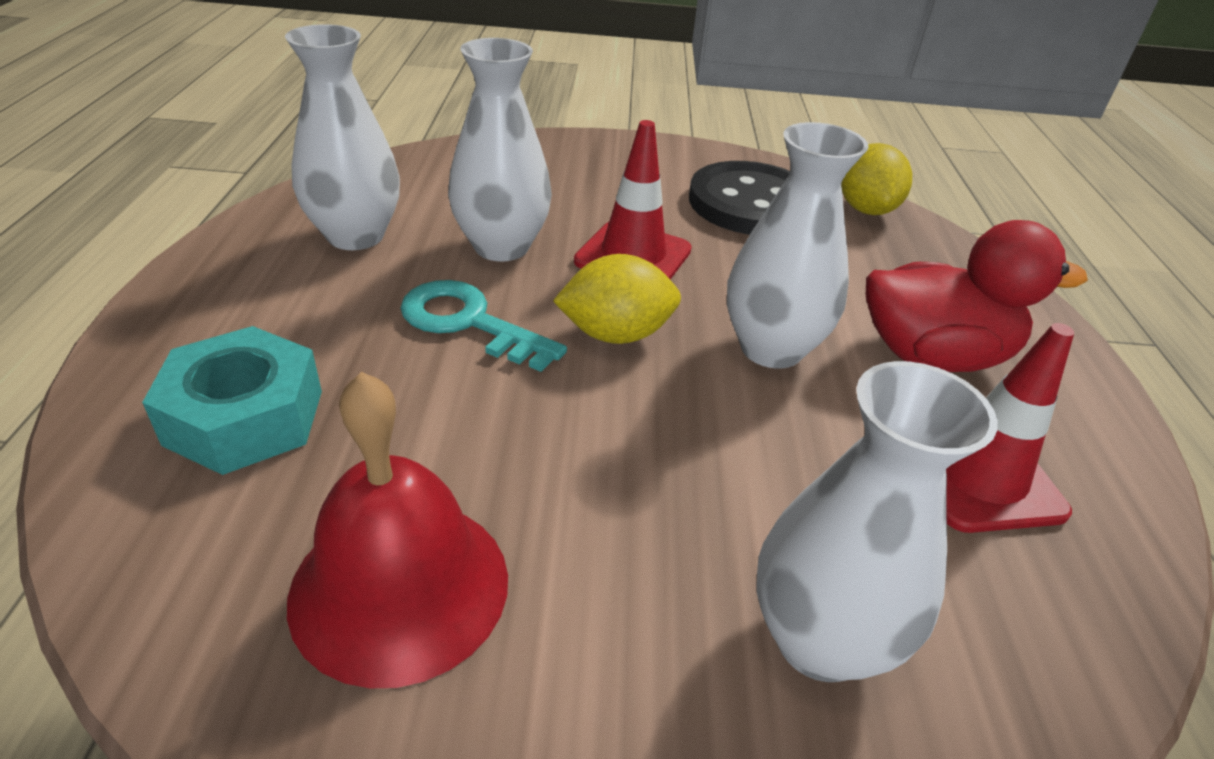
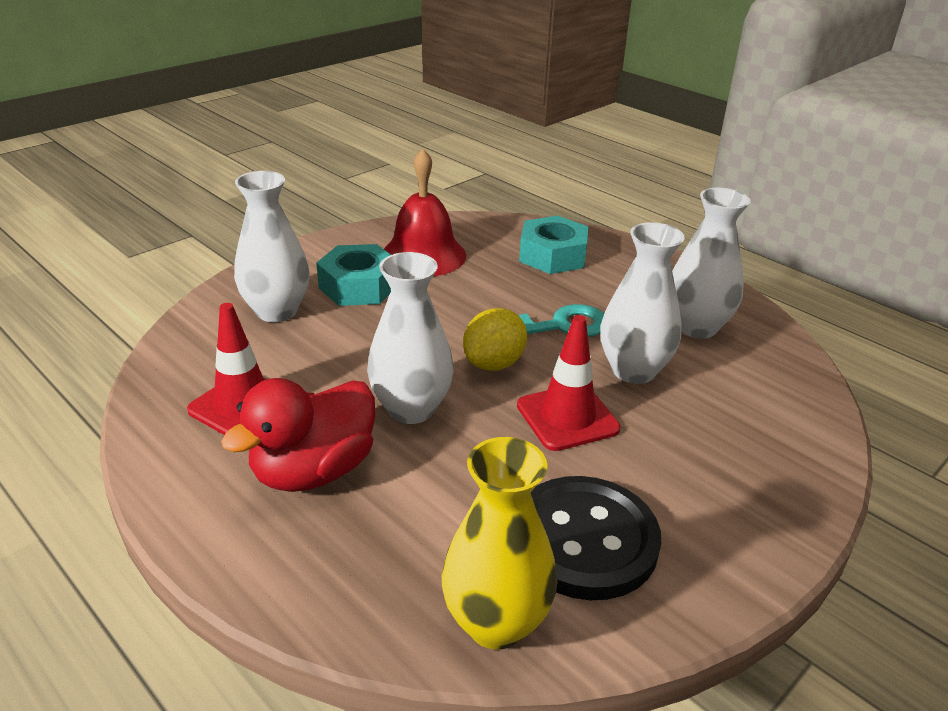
camera: 135 degrees right, 5 degrees down
yellow lemon [841,143,912,215] -> yellow vase [442,437,557,650]
none -> turquoise nut [316,244,391,306]

